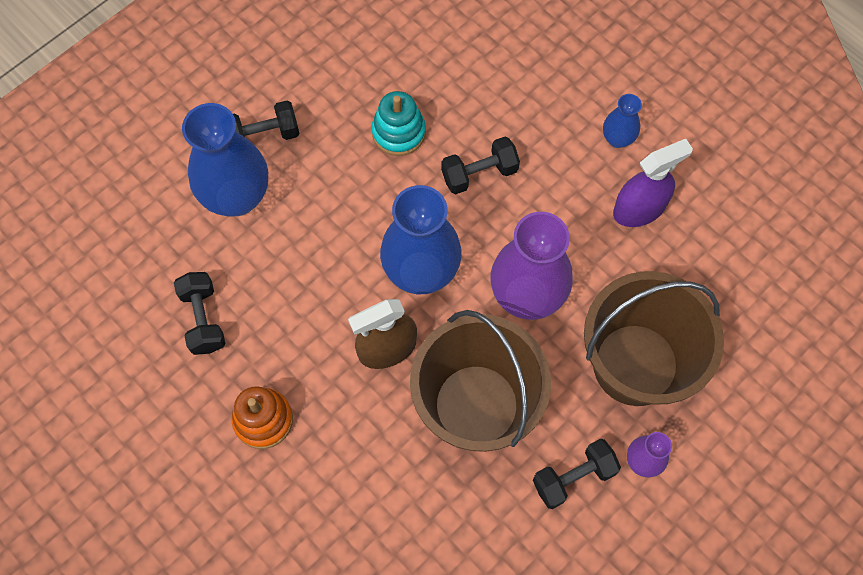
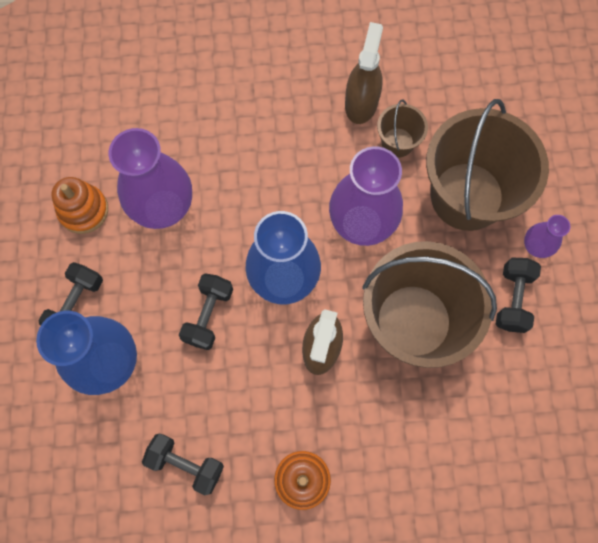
camera: 50 degrees left, 5 degrees up
turquoise stacking toy [371,91,426,156] -> purple vase [109,128,192,229]
black dumbbell [441,137,520,194] -> black dumbbell moved to [179,273,233,350]
blue vase [603,94,642,148] -> none
purple spray bottle [613,139,693,227] -> brown spray bottle [345,22,383,124]
none -> orange stacking toy [51,177,108,234]
none -> brown bucket [377,100,428,158]

